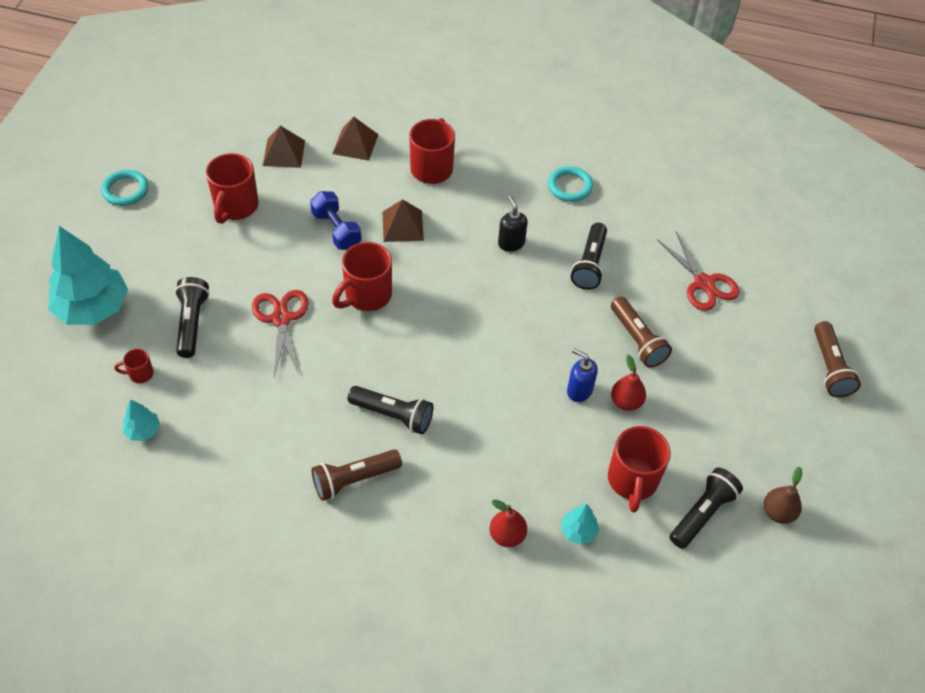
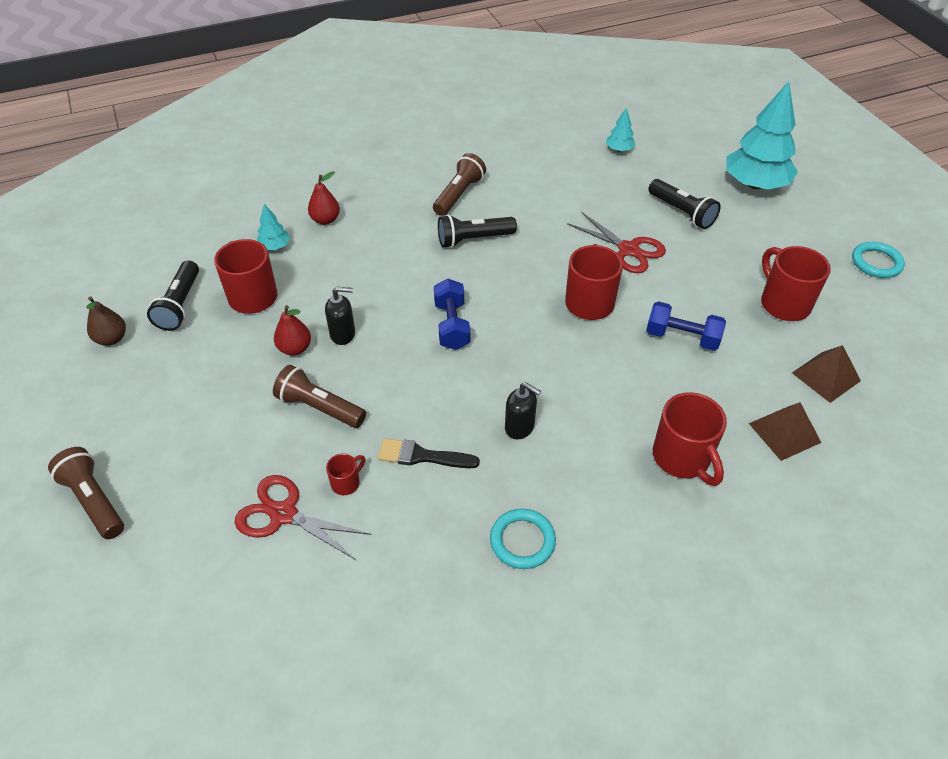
camera: 145 degrees right, 5 degrees down
red mug [115,349,154,383] -> red mug moved to [326,454,366,495]
brown pyramid [383,199,424,242] -> none
blue soap dispenser [567,348,598,402] -> black soap dispenser [325,287,355,345]
black flashlight [571,223,607,290] -> black brush [378,438,480,468]
none -> blue dumbbell [434,279,470,350]

